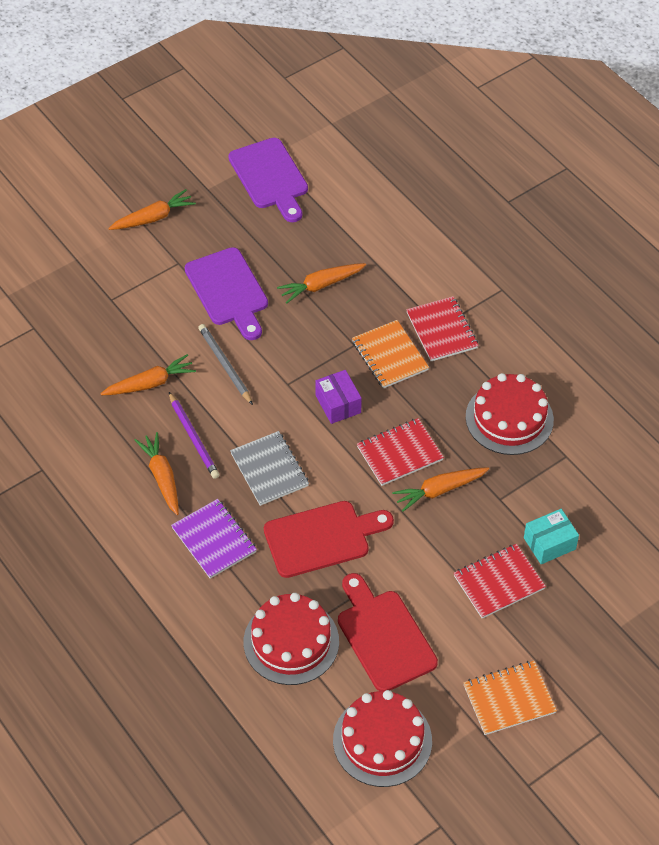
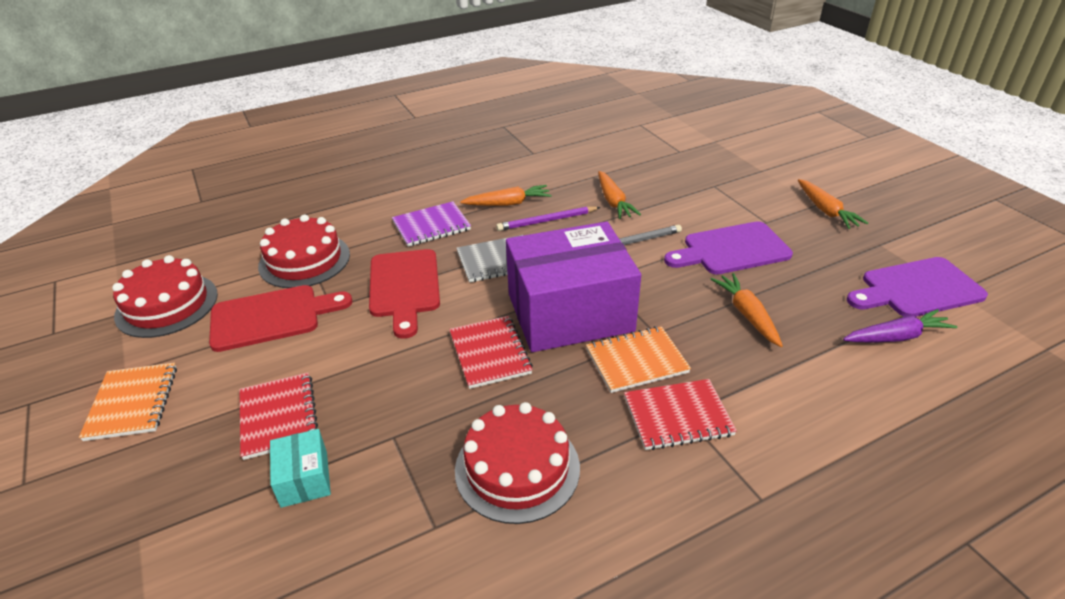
camera: 100 degrees right, 15 degrees down
purple box [315,370,362,424] -> purple box [506,221,641,352], size x2.41
orange carrot [392,467,489,512] -> none
none -> purple carrot [843,309,957,342]

